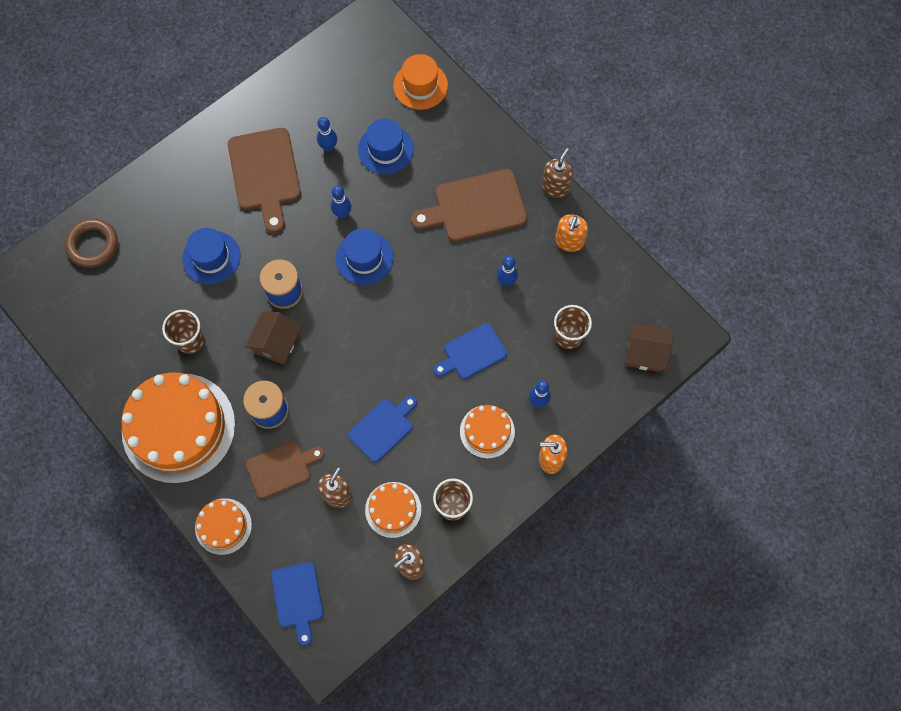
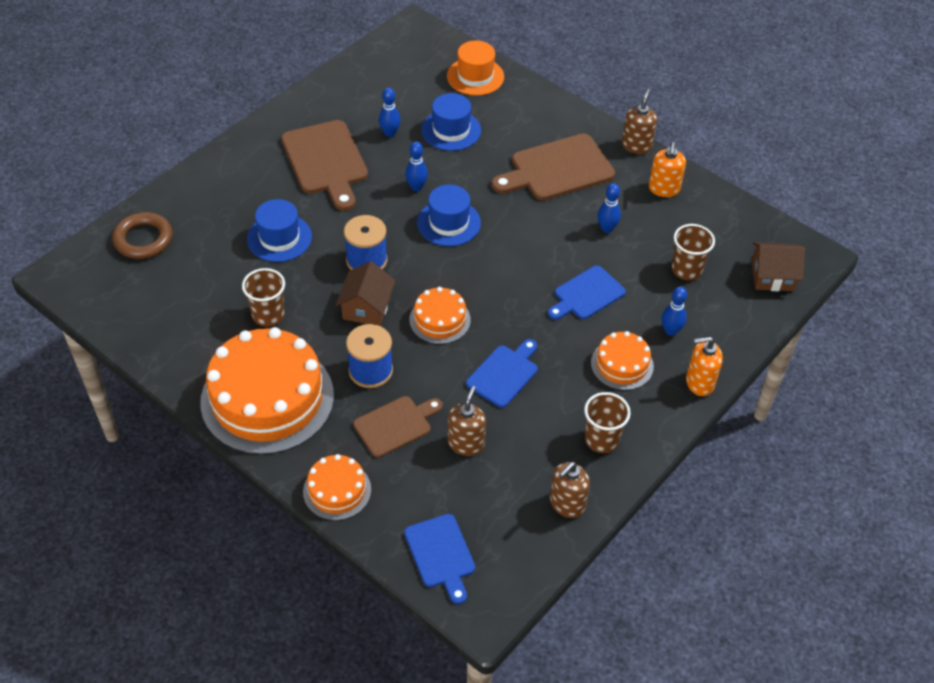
camera: 10 degrees left, 20 degrees down
orange cake [365,482,421,538] -> orange cake moved to [409,287,471,344]

